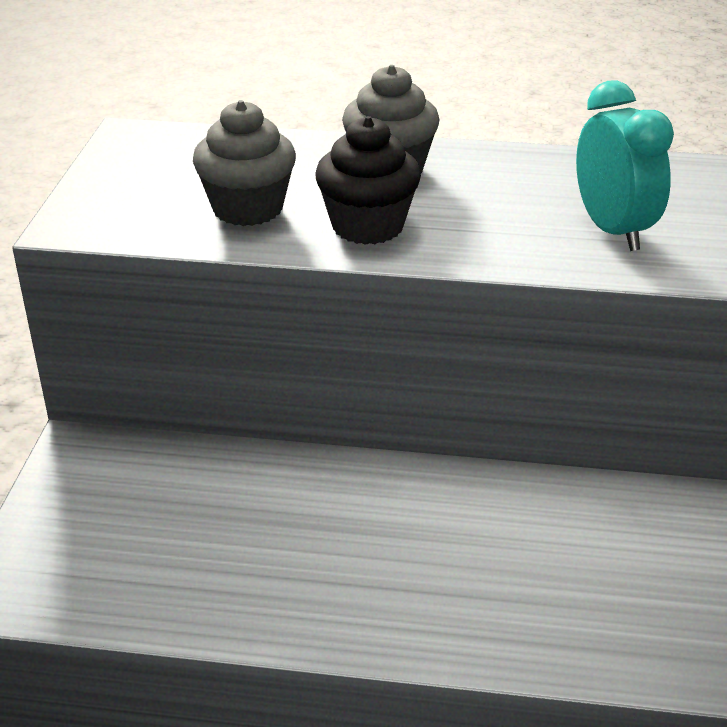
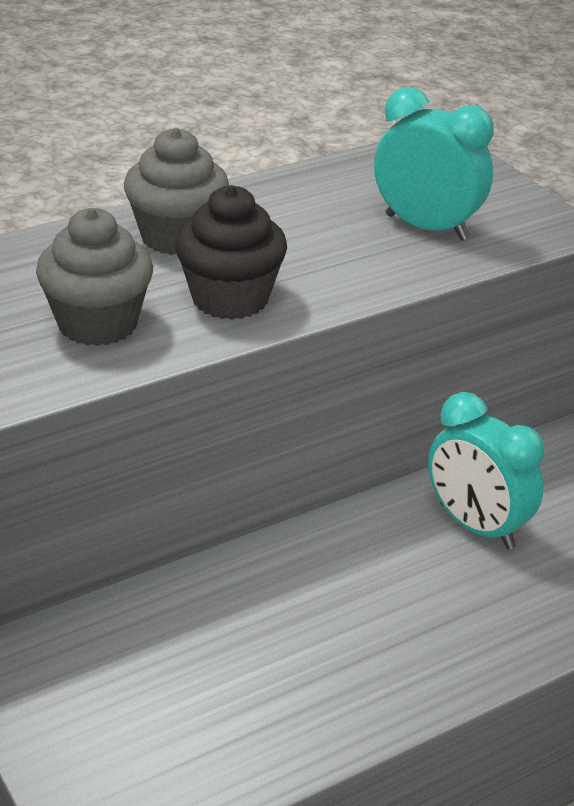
camera: 40 degrees left, 0 degrees up
none -> turquoise clock [428,392,545,549]

